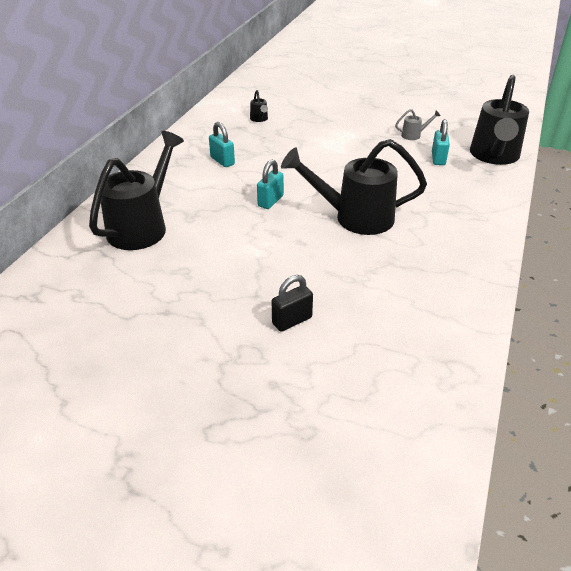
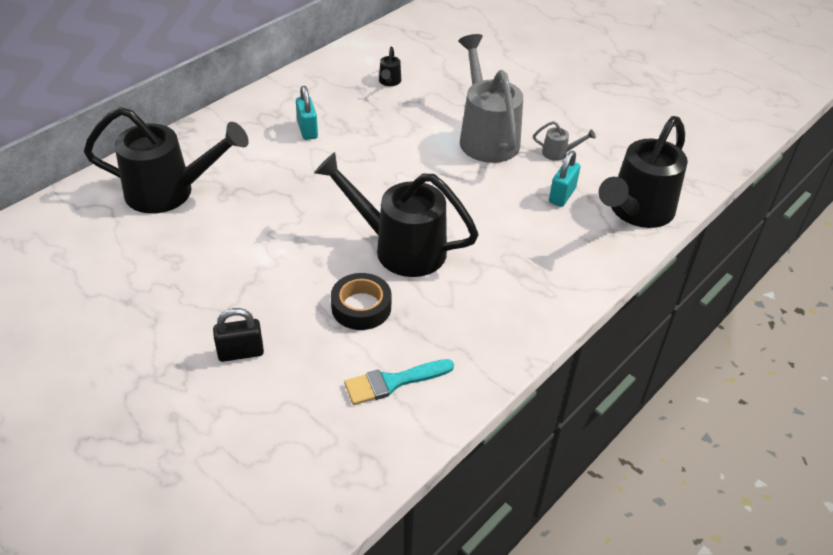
camera: 20 degrees right, 5 degrees up
black watering can [89,131,184,250] -> black watering can turned 45 degrees clockwise [84,107,249,214]
turquoise padlock [257,159,284,209] -> none
none -> black tape [331,273,392,330]
none -> turquoise brush [344,359,454,405]
none -> grey watering can [458,34,523,163]

